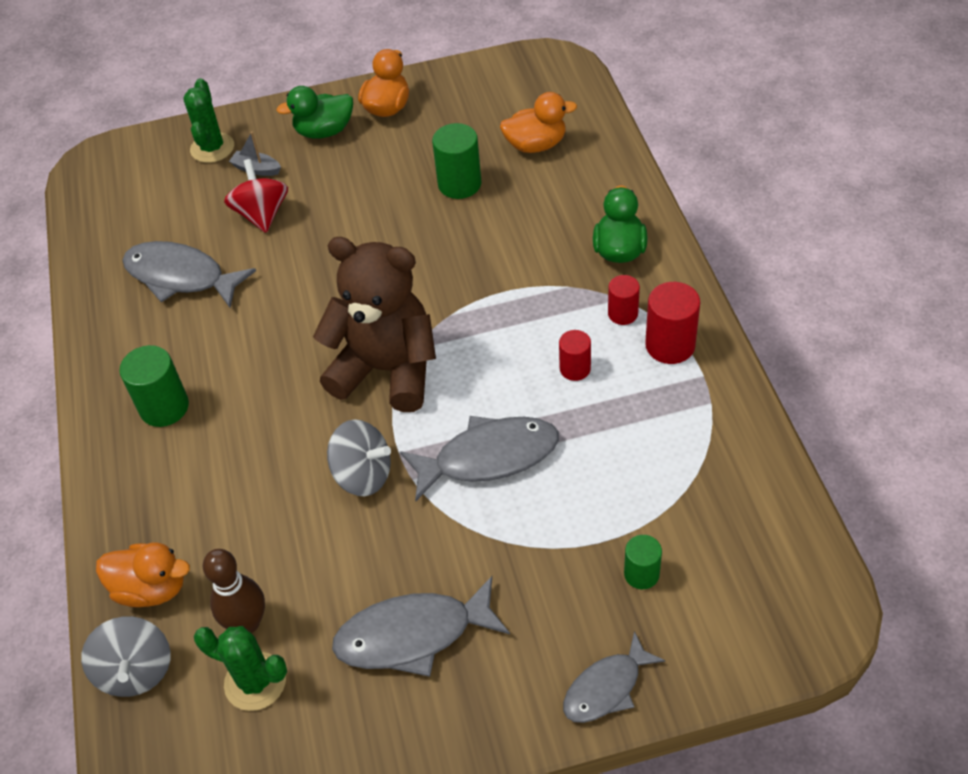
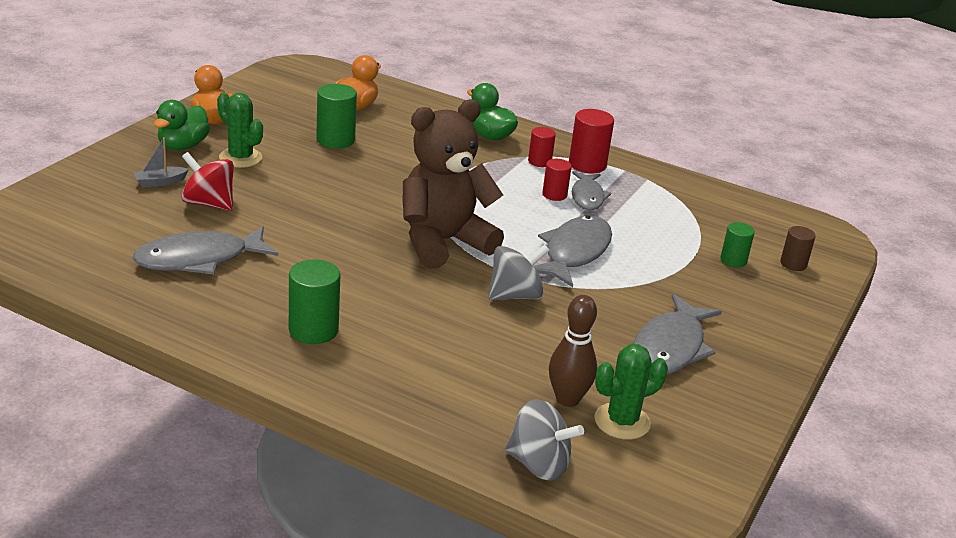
camera: 55 degrees left, 20 degrees down
orange duck [96,543,190,607] -> none
green cactus [183,78,234,163] -> green cactus moved to [217,93,263,168]
grey fish [563,631,665,723] -> grey fish moved to [572,171,611,210]
none -> brown cylinder [780,226,816,271]

